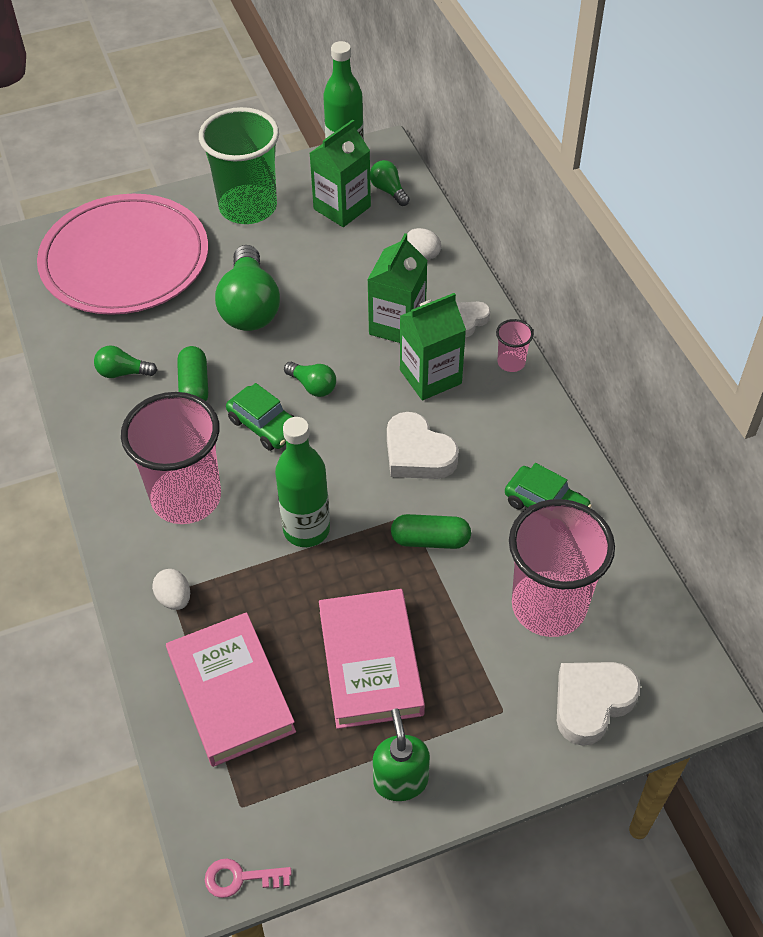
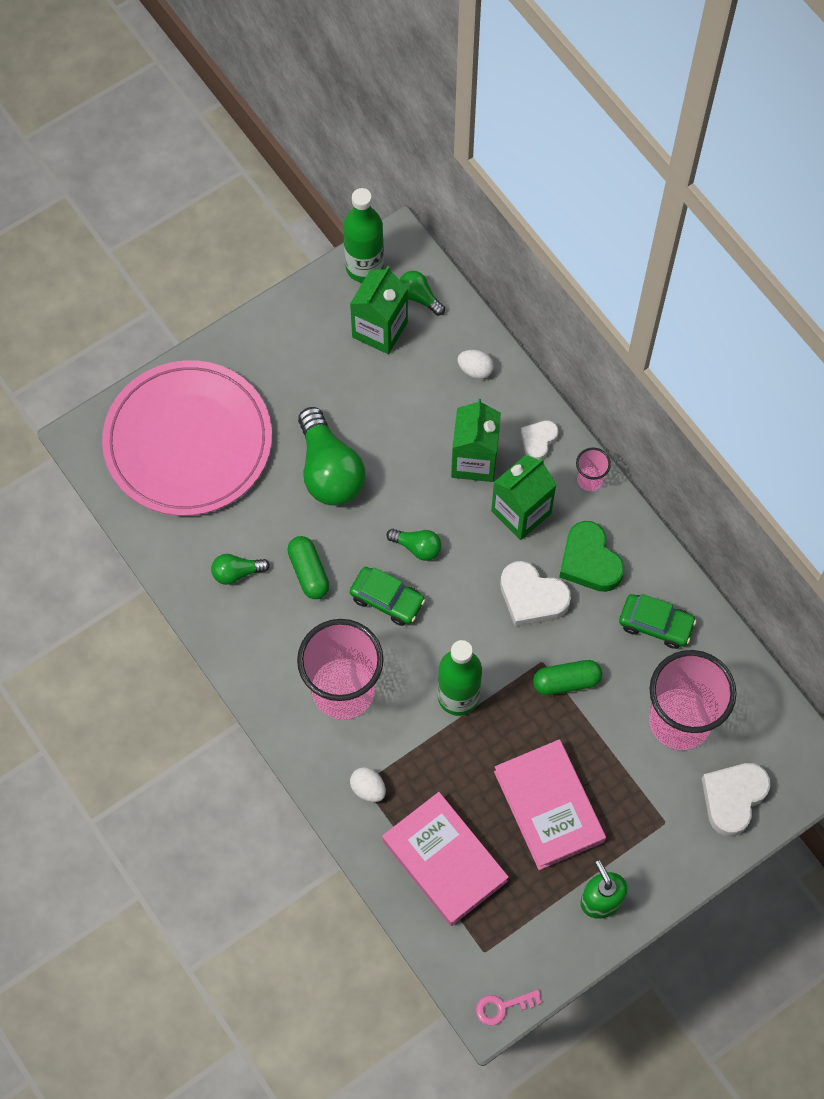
camera: 15 degrees left, 15 degrees up
green cup [199,107,279,224] -> none
none -> green heart [559,521,624,592]

